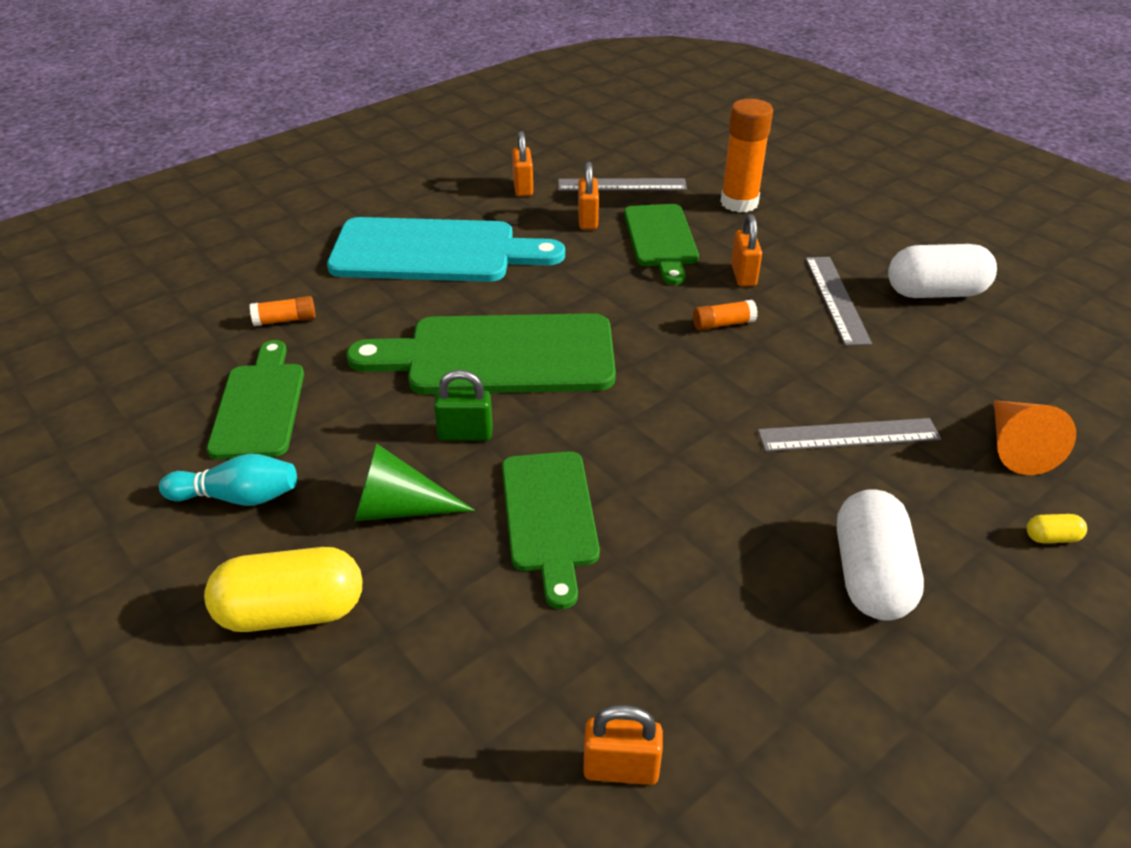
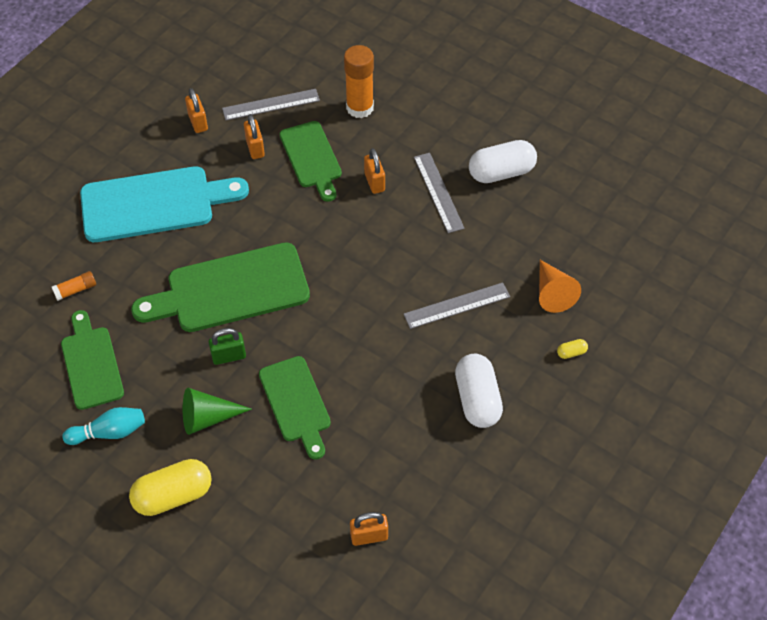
camera: 15 degrees left, 15 degrees up
orange glue stick [693,300,758,330] -> none

